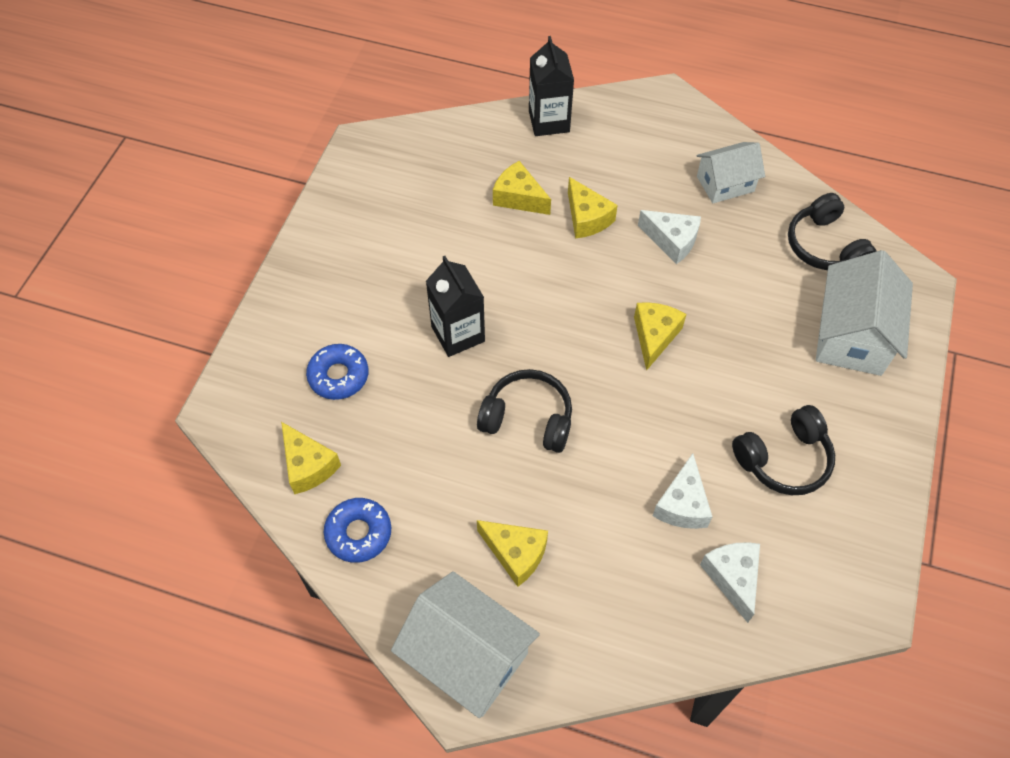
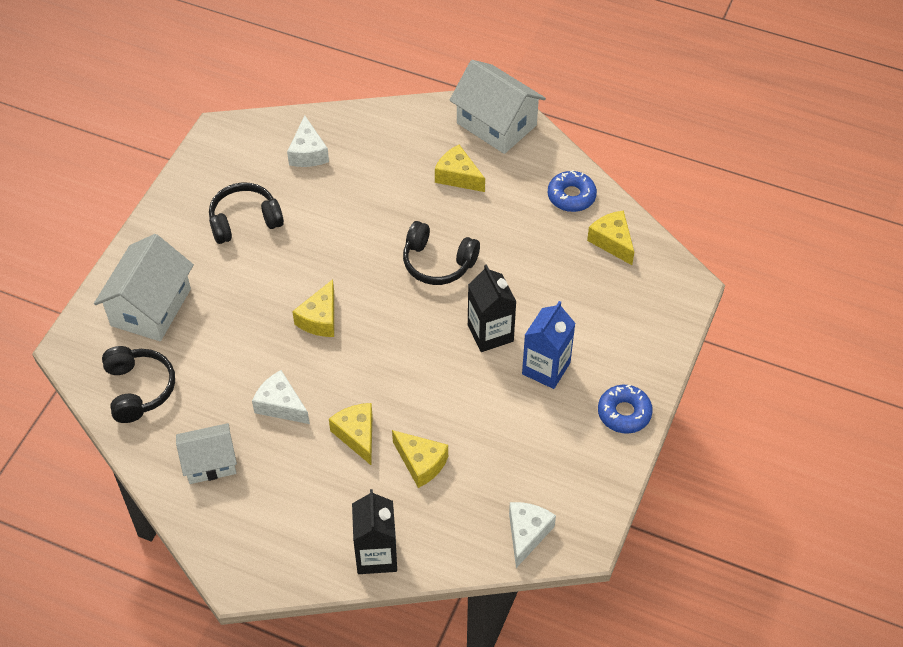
camera: 175 degrees left, 5 degrees down
blue donut [306,344,368,400] -> blue donut moved to [598,385,653,433]
white cheese [653,453,712,529] -> white cheese moved to [509,502,556,568]
none -> blue carton [522,301,576,389]

